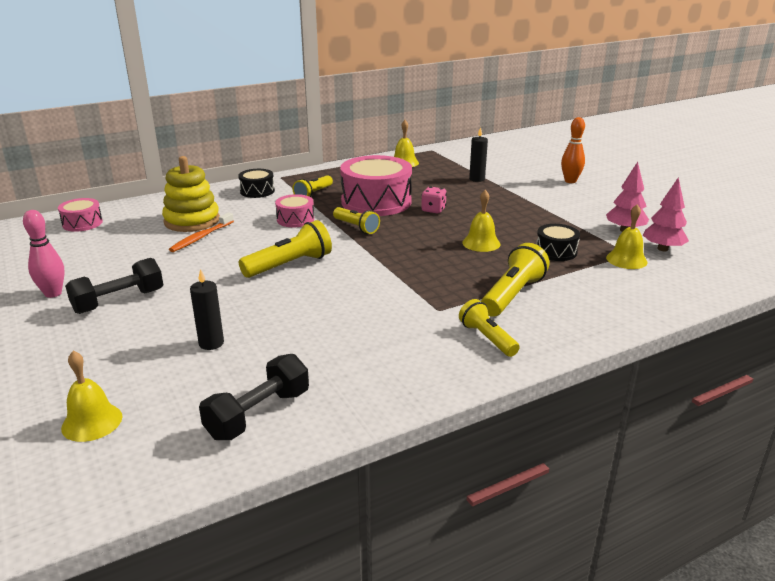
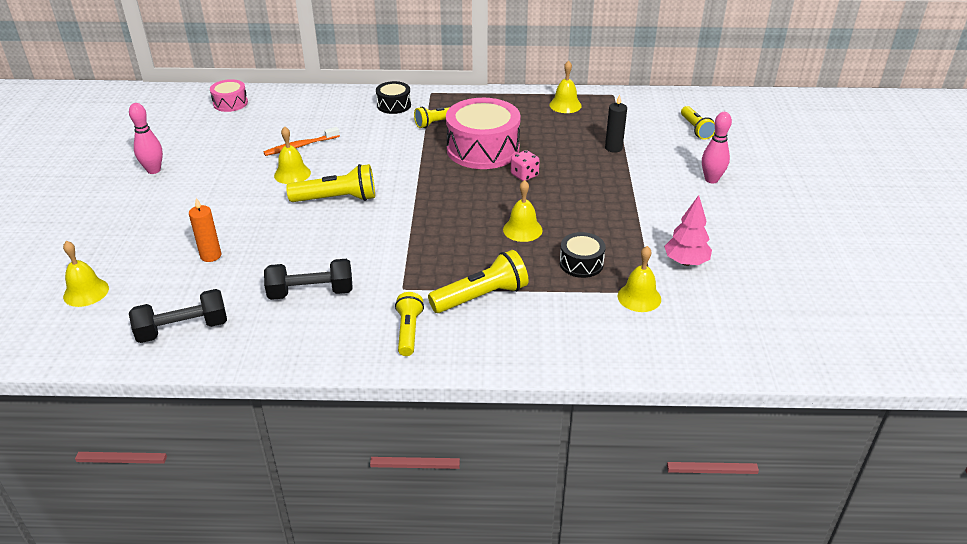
camera: 30 degrees right, 10 degrees up
black dumbbell [65,258,163,314] -> black dumbbell moved to [264,259,353,300]
yellow stacking toy [162,156,220,232] -> none
black candle [190,269,224,350] -> orange candle [189,198,221,262]
pink drum [275,194,314,227] -> none
yellow flashlight [333,207,380,234] -> yellow flashlight moved to [681,106,715,140]
orange bowling pin [561,117,585,183] -> pink bowling pin [702,112,732,183]
pink tree [643,178,689,251] -> none
none -> yellow bell [274,126,311,184]

